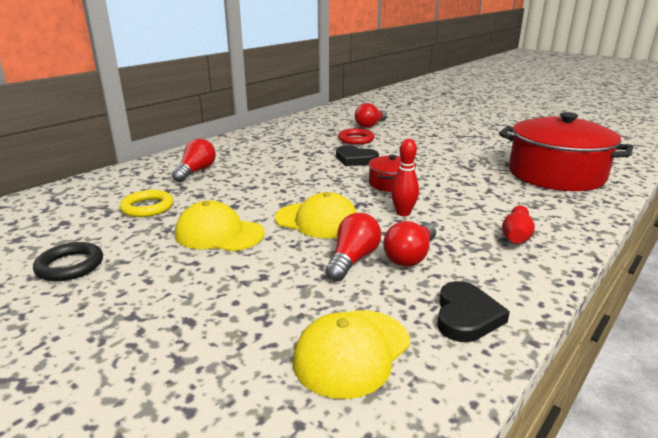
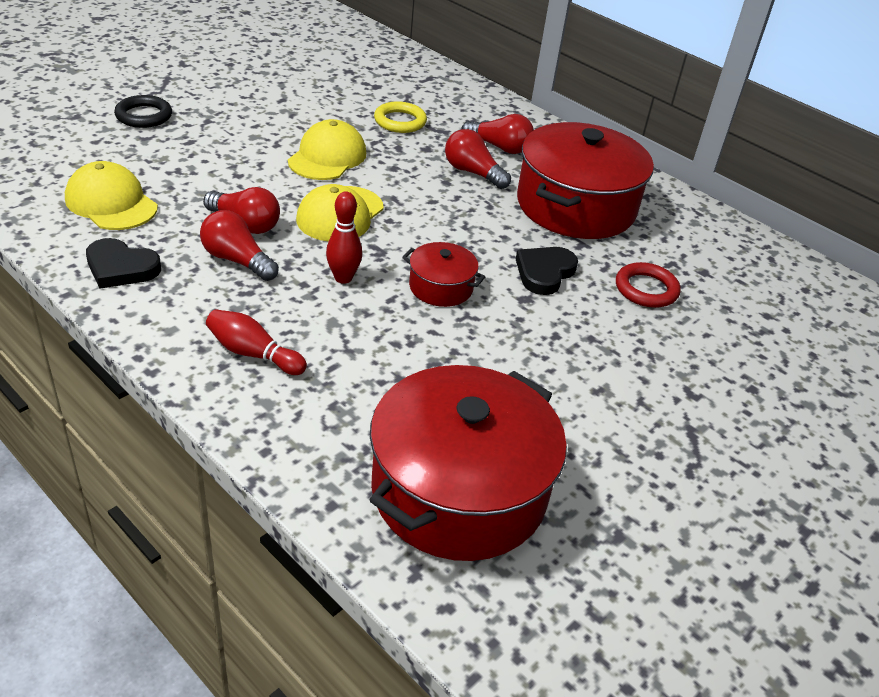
camera: 90 degrees right, 15 degrees up
black ring [33,242,103,281] -> black ring moved to [114,95,172,128]
red light bulb [355,103,387,128] -> red light bulb moved to [445,129,511,189]
none -> red pot [517,122,654,239]

